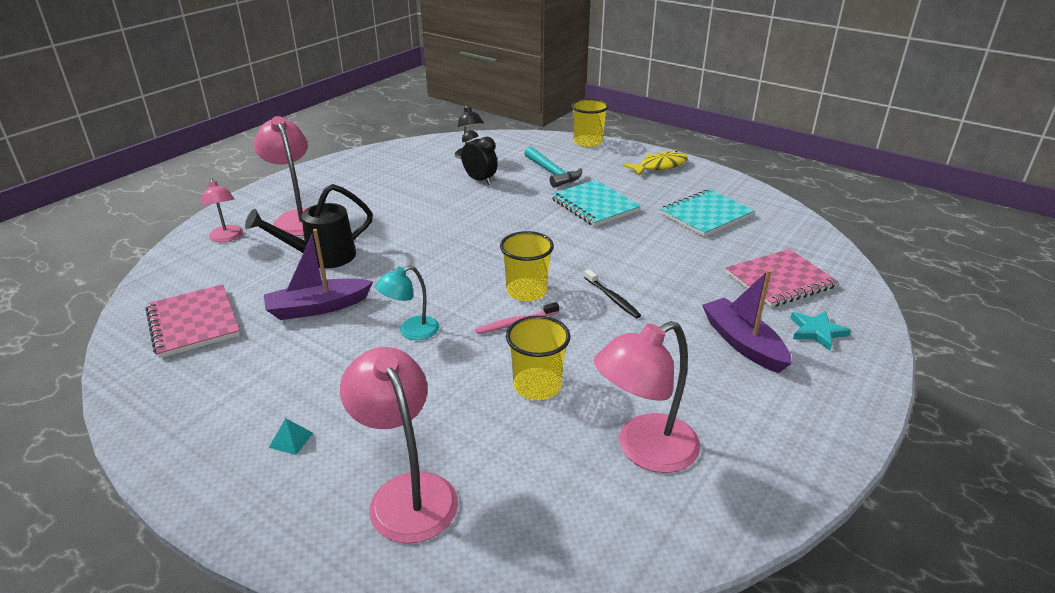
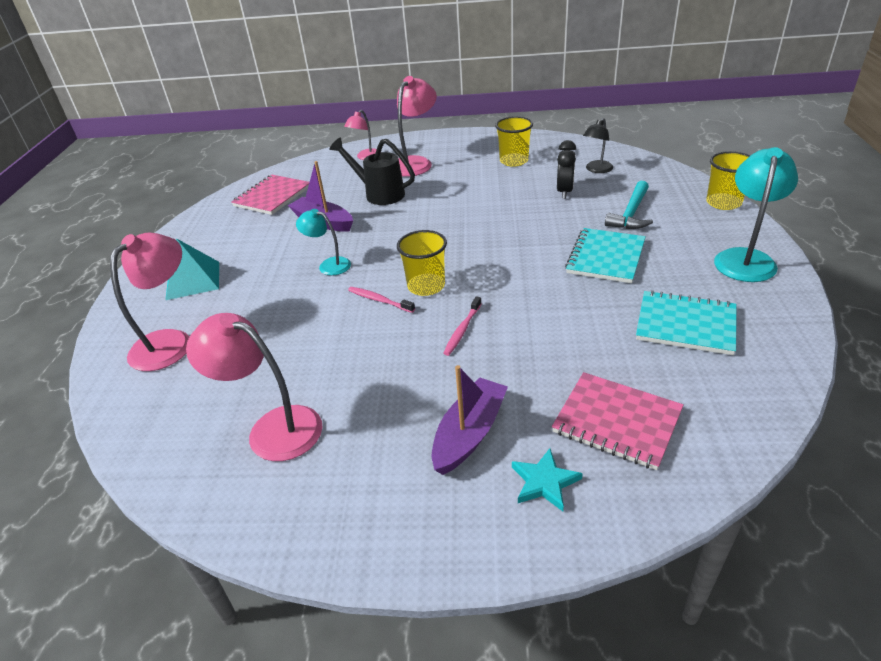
camera: 60 degrees right, 5 degrees up
turquoise pyramid [269,418,313,455] -> turquoise pyramid [165,238,219,300], size x2.40
yellow cup [506,316,570,400] -> yellow cup moved to [495,116,533,167]
black toothbrush [584,269,641,318] -> pink toothbrush [443,296,482,356]
yellow fish [623,151,688,176] -> turquoise lamp [714,147,798,282]

